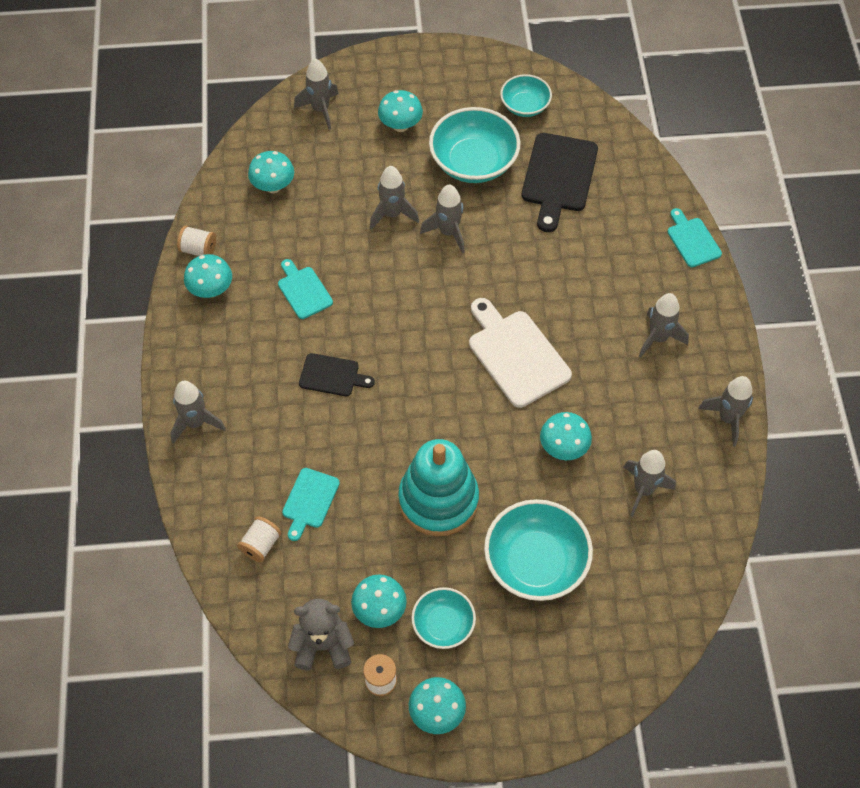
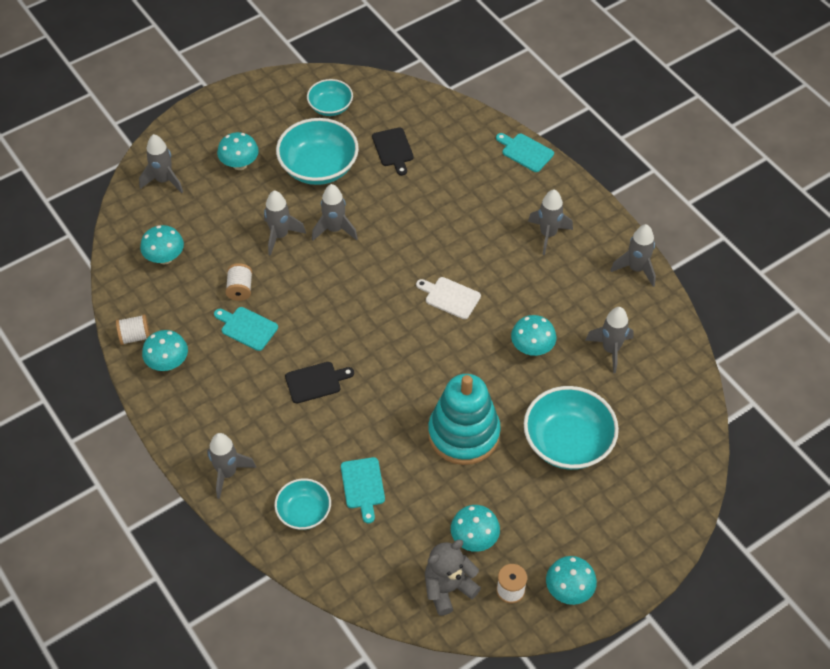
camera: 30 degrees left, 5 degrees down
white spool [237,516,281,562] -> white spool moved to [225,263,253,301]
turquoise bowl [411,587,476,649] -> turquoise bowl moved to [274,478,331,530]
white cutting board [469,298,572,408] -> white cutting board [416,277,481,319], size x0.57
black cutting board [522,133,598,232] -> black cutting board [372,127,414,176], size x0.57

